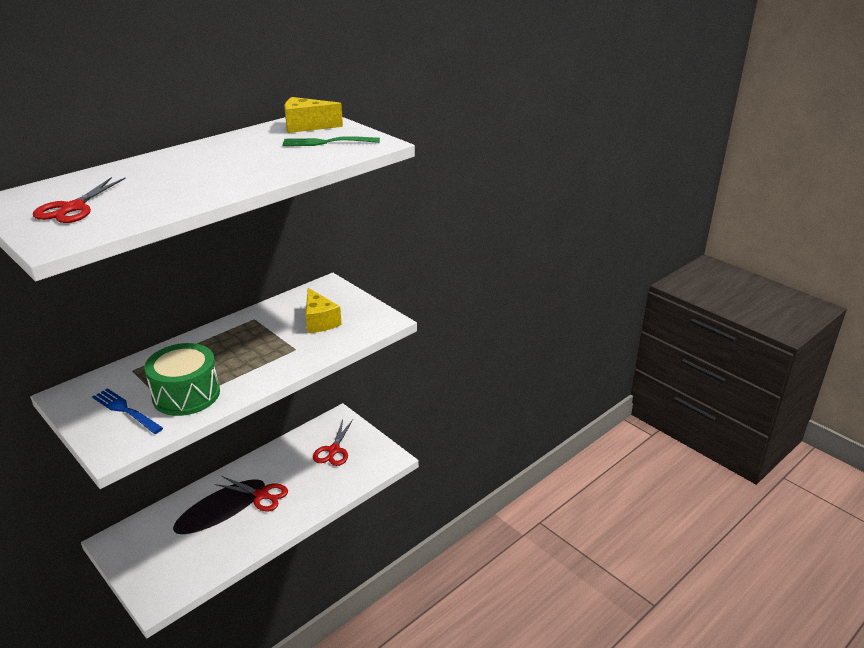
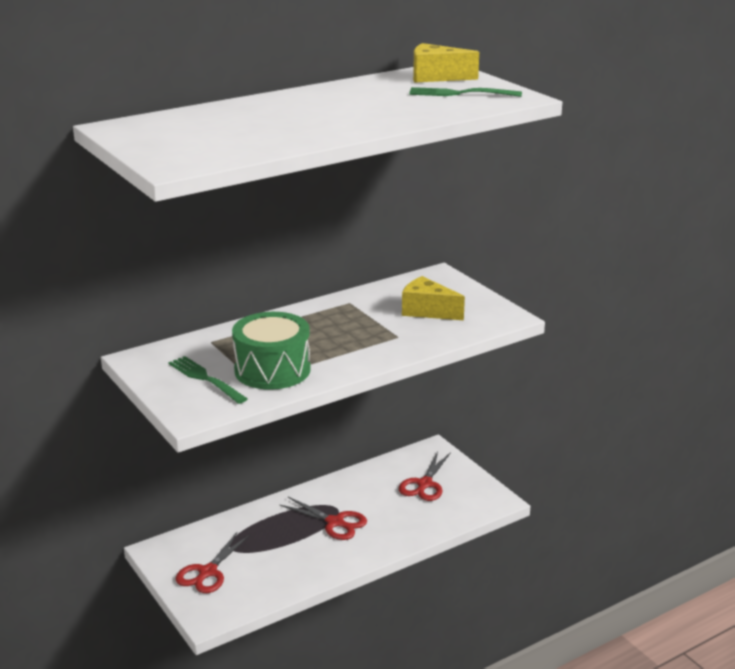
camera: 10 degrees right, 5 degrees down
red scissors [33,177,126,223] -> red scissors moved to [175,532,250,593]
blue fork [92,388,163,434] -> green fork [168,356,248,404]
yellow cheese [306,288,342,333] -> yellow cheese turned 135 degrees clockwise [402,276,465,320]

